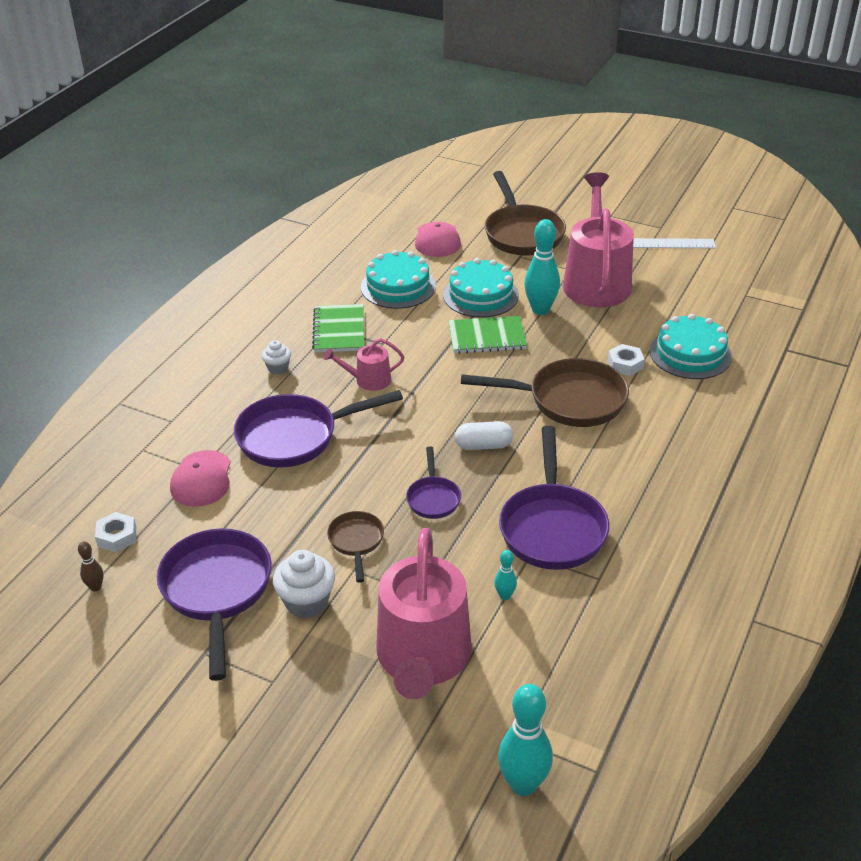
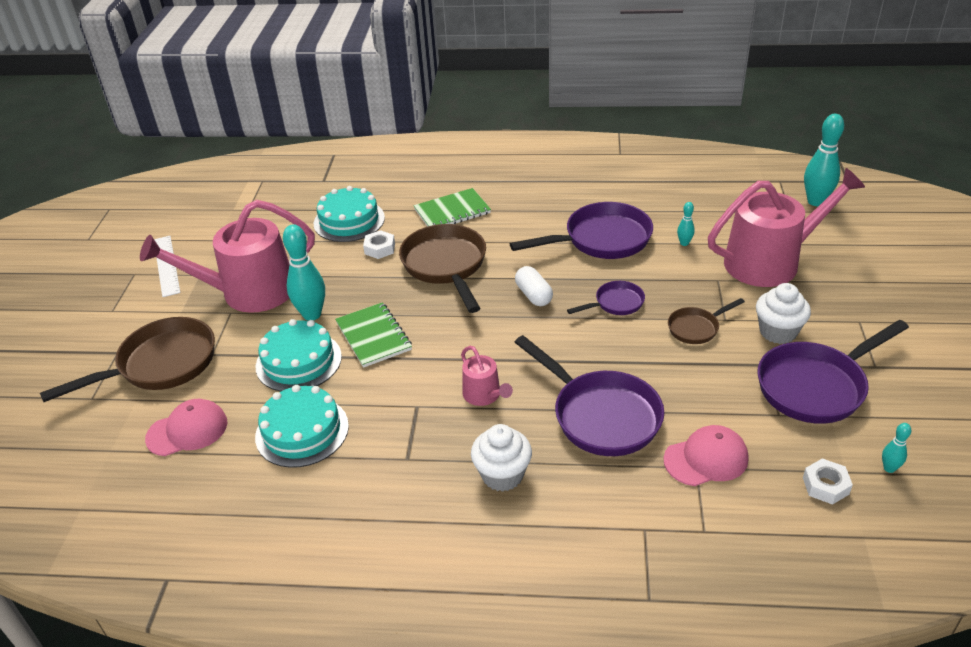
camera: 110 degrees left, 0 degrees up
brown bowling pin [78,541,103,591] -> turquoise bowling pin [882,423,911,473]
white cupcake [262,340,291,374] -> white cupcake [471,424,532,492], size x1.69
green notebook [312,304,364,353] -> green notebook moved to [414,188,491,227]

